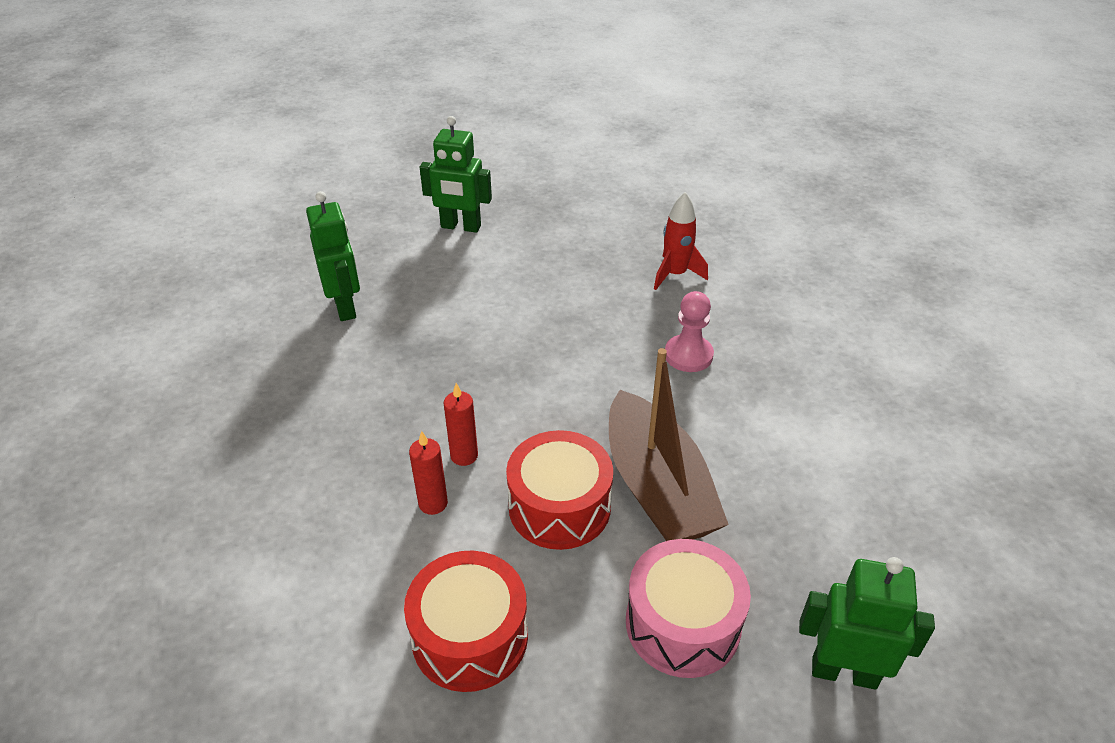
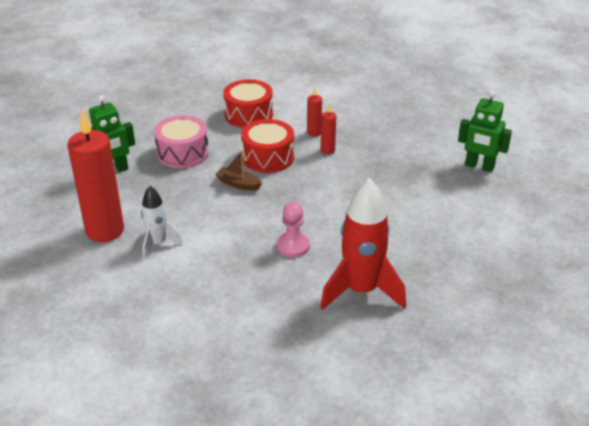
camera: 135 degrees right, 5 degrees down
green robot [420,116,492,233] -> none
brown boat [609,348,729,541] -> brown boat [215,150,262,191], size x0.47
red rocket [654,192,708,290] -> red rocket [320,178,406,310], size x1.80
none -> red candle [68,109,124,242]
none -> white rocket [141,186,183,259]

